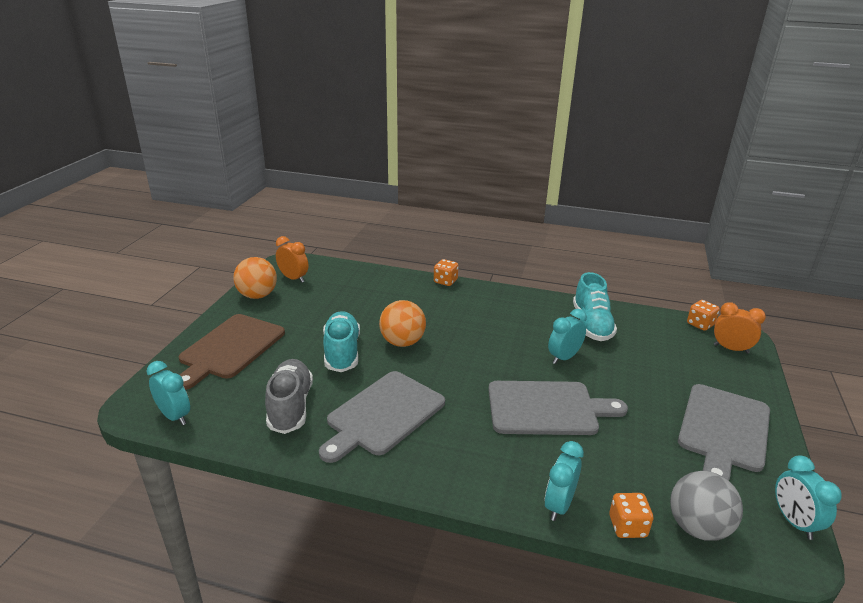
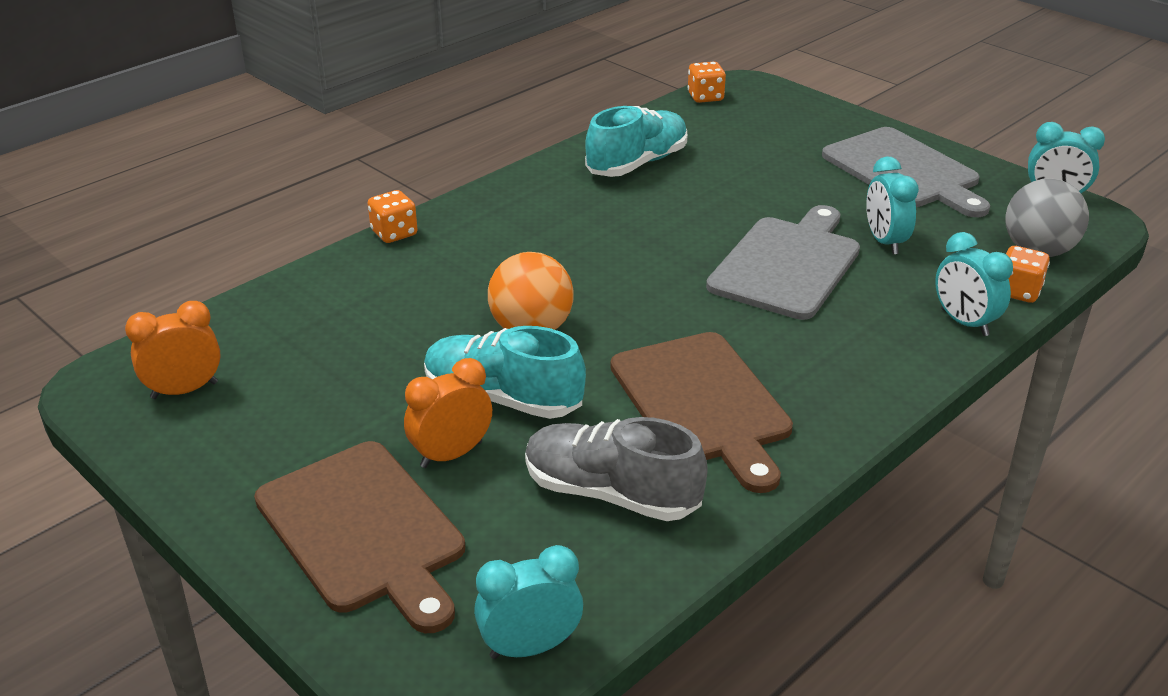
camera: 60 degrees left, 5 degrees up
orange ball [233,257,277,299] -> none
grey cutting board [319,371,445,463] -> brown cutting board [610,332,793,493]
turquoise clock [548,309,587,364] -> turquoise clock moved to [866,156,919,254]
turquoise shoe [573,272,617,341] -> turquoise shoe turned 75 degrees counterclockwise [585,106,688,177]
orange clock [714,302,766,353] -> orange clock moved to [404,358,492,468]

